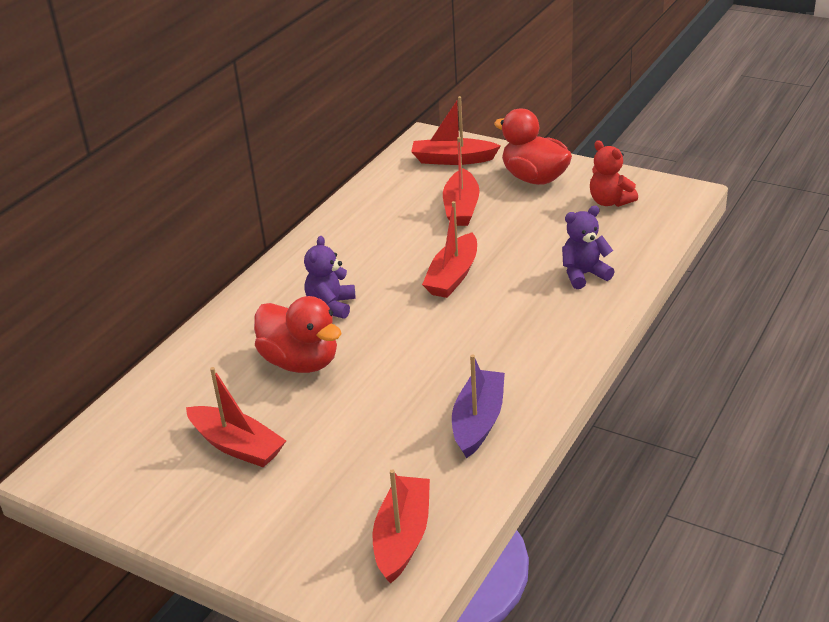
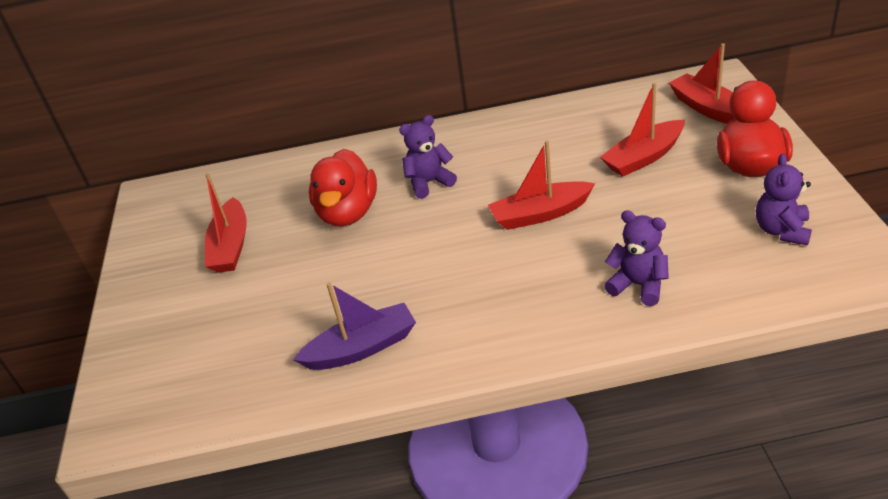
camera: 55 degrees right, 5 degrees up
red boat [373,469,430,584] -> none
red teddy bear [590,140,638,207] -> purple teddy bear [756,154,812,246]

